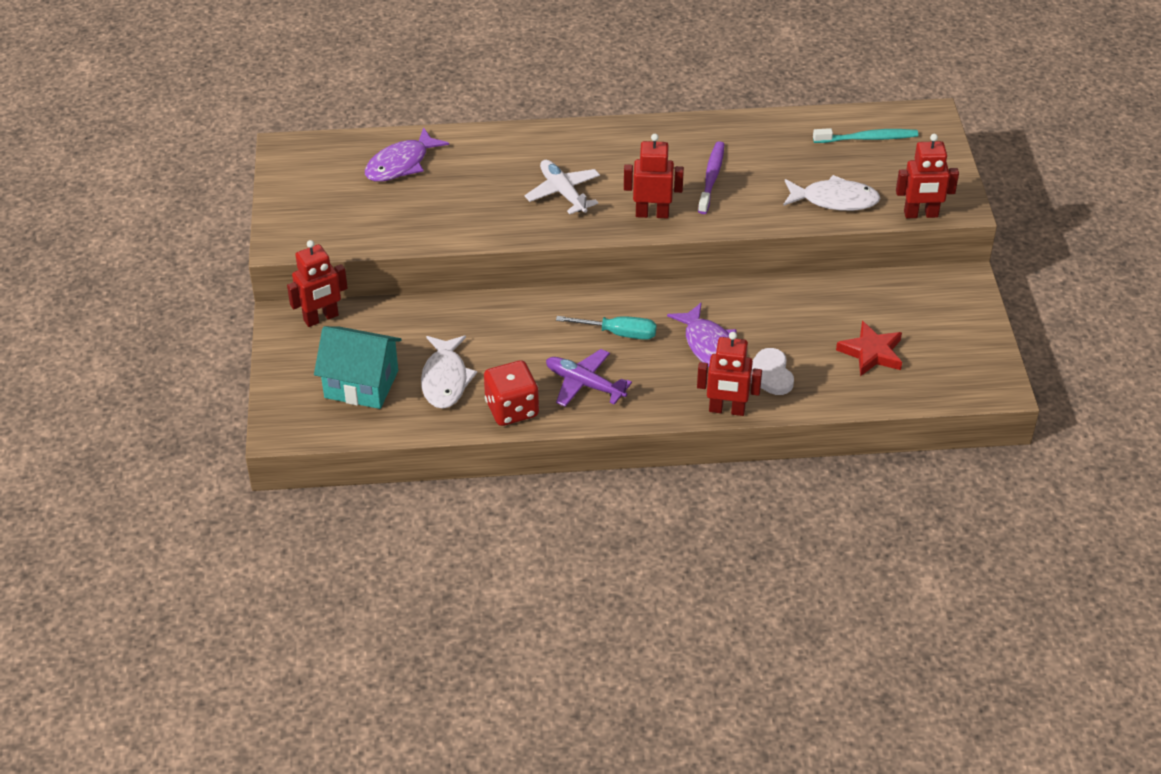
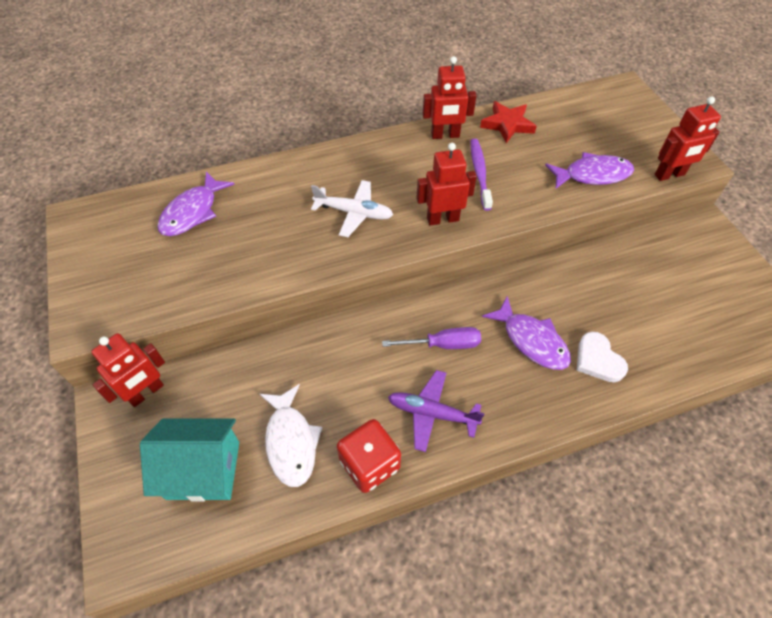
camera: 15 degrees left, 10 degrees up
white plane [525,160,600,214] -> white plane turned 150 degrees clockwise [311,180,393,237]
turquoise screwdriver [556,316,657,340] -> purple screwdriver [382,327,481,349]
red robot [697,332,762,416] -> red robot moved to [423,56,477,139]
white fish [783,175,880,211] -> purple fish [545,152,634,189]
turquoise toothbrush [813,128,918,143] -> none
red star [836,321,902,376] -> red star moved to [480,101,537,143]

